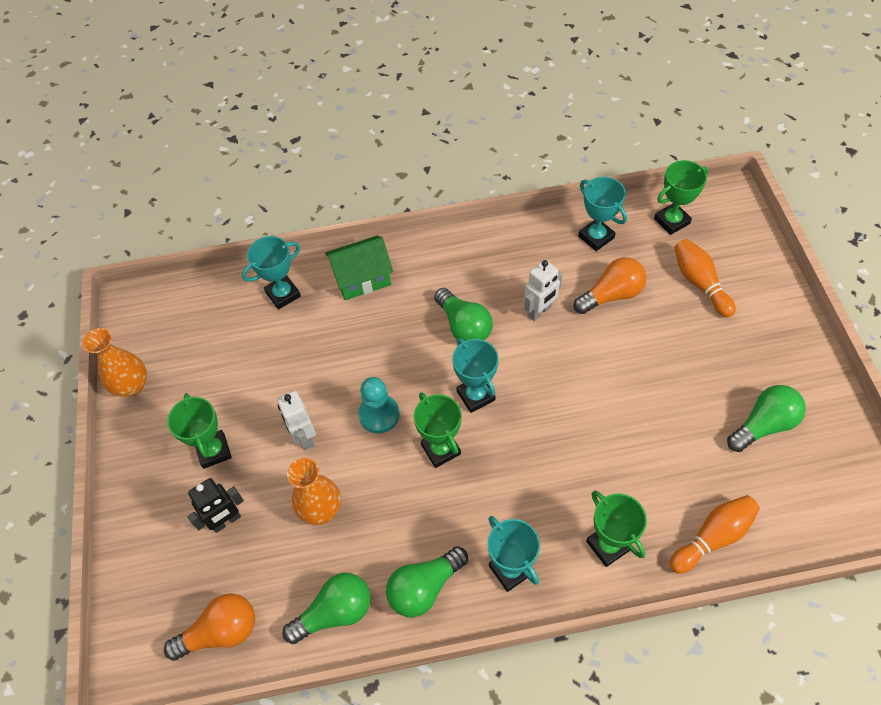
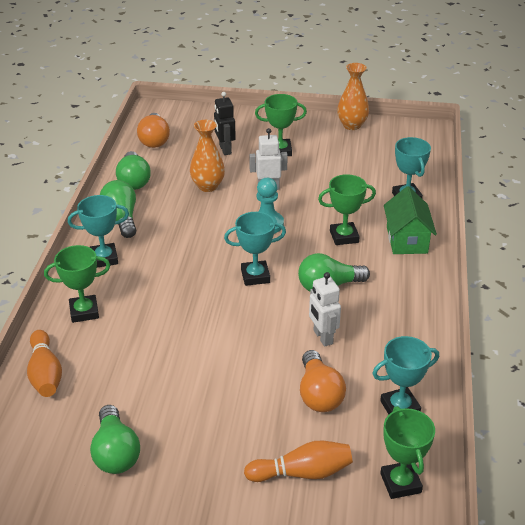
camera: 105 degrees right, 20 degrees down
green trophy [414,392,462,468] -> green trophy moved to [318,174,376,245]

